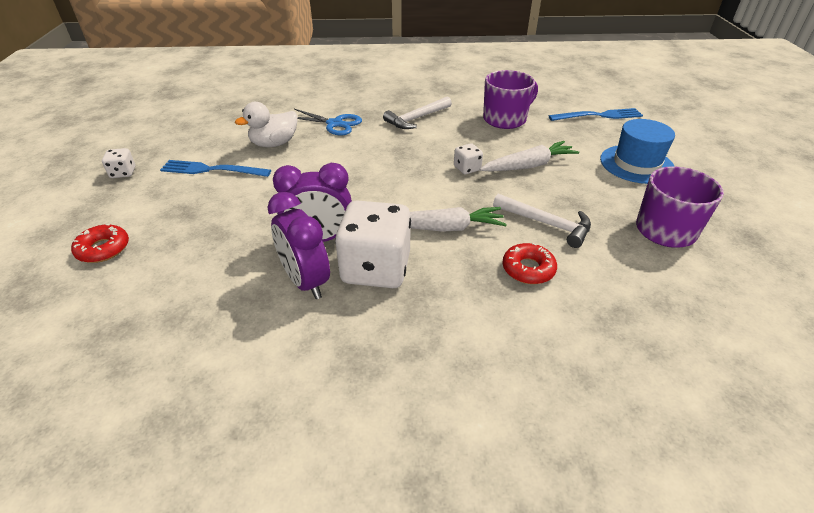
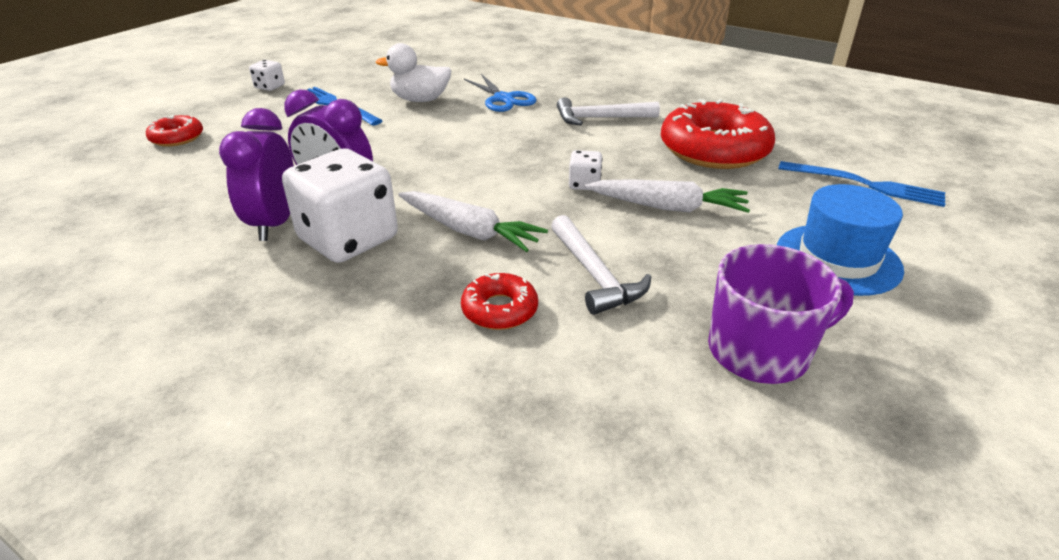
camera: 35 degrees right, 5 degrees down
purple mug [483,70,538,129] -> red donut [661,99,775,169]

